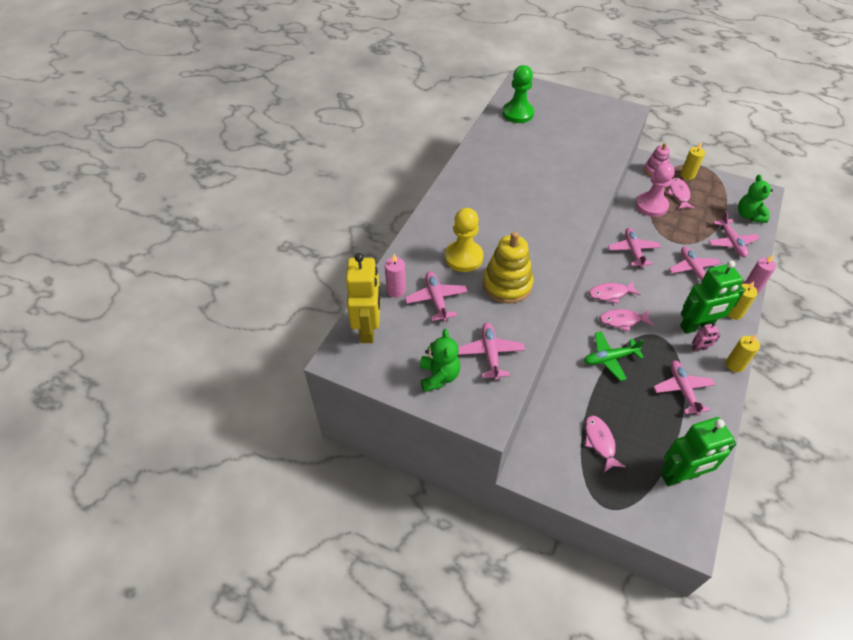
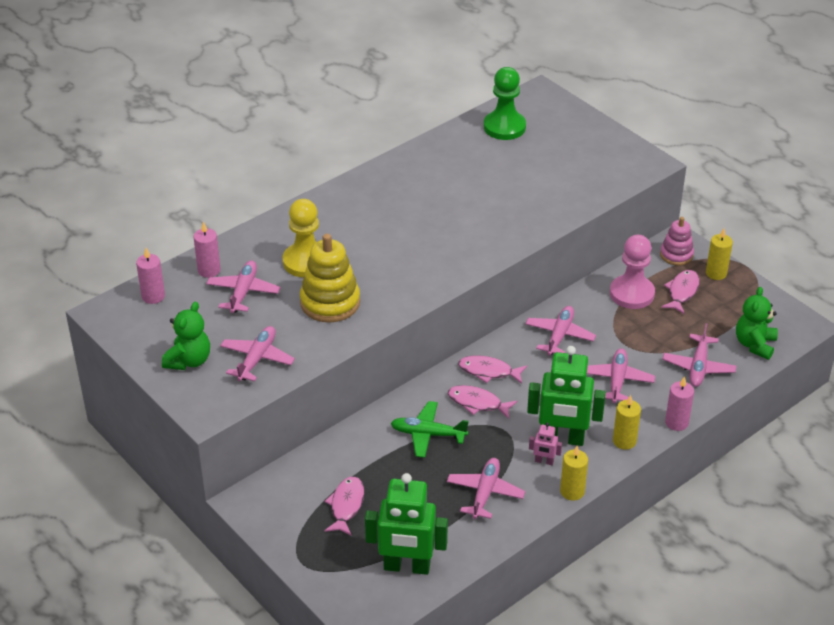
camera: 25 degrees right, 10 degrees down
yellow robot [346,253,381,343] -> pink candle [136,248,165,304]

